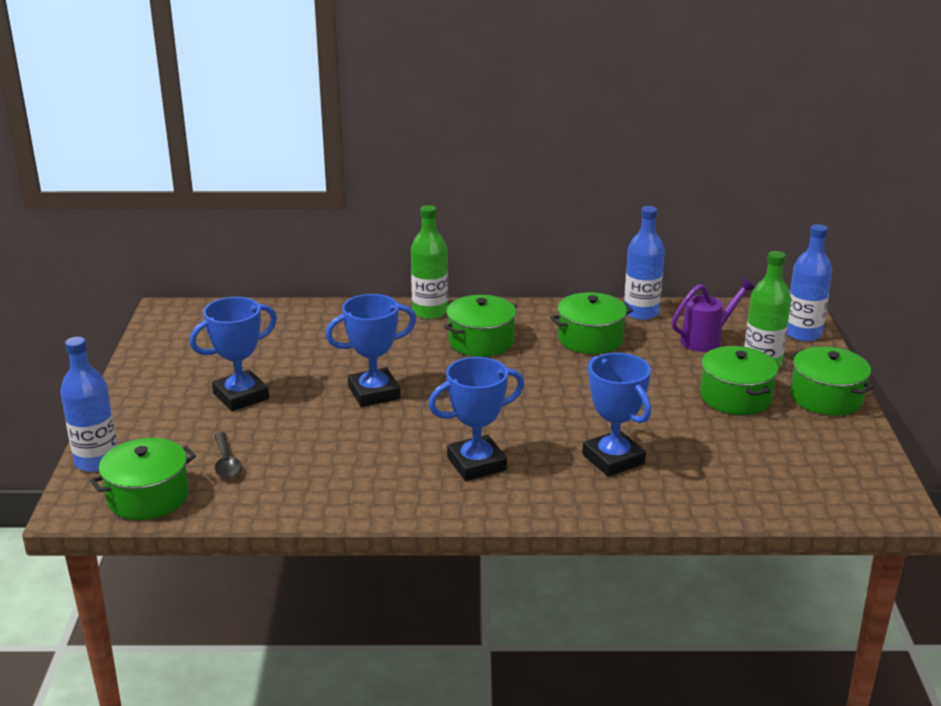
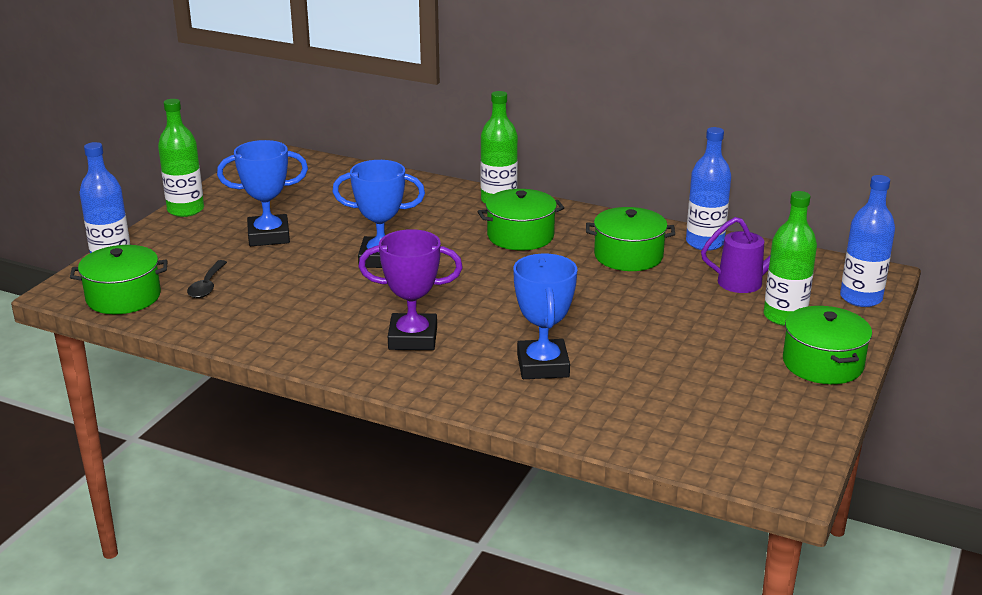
camera: 25 degrees right, 0 degrees up
blue trophy [428,357,524,481] -> purple trophy [359,229,463,350]
green pot [700,346,778,415] -> none
none -> green bottle [158,99,204,217]

